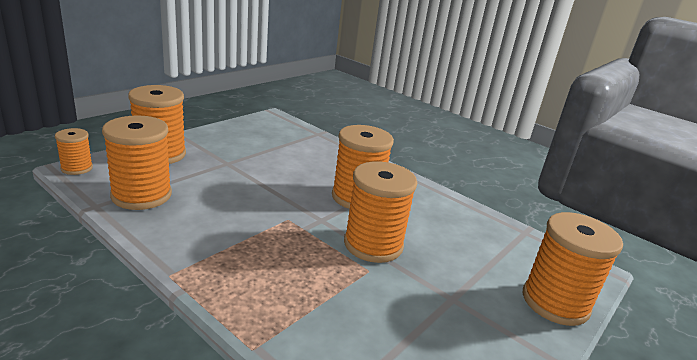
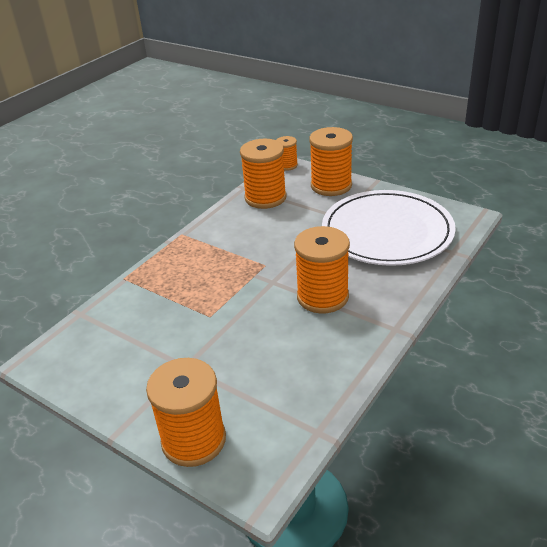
camera: 90 degrees right, 10 degrees up
orange spool [344,161,417,263] -> none
none -> white plate [322,190,456,266]

